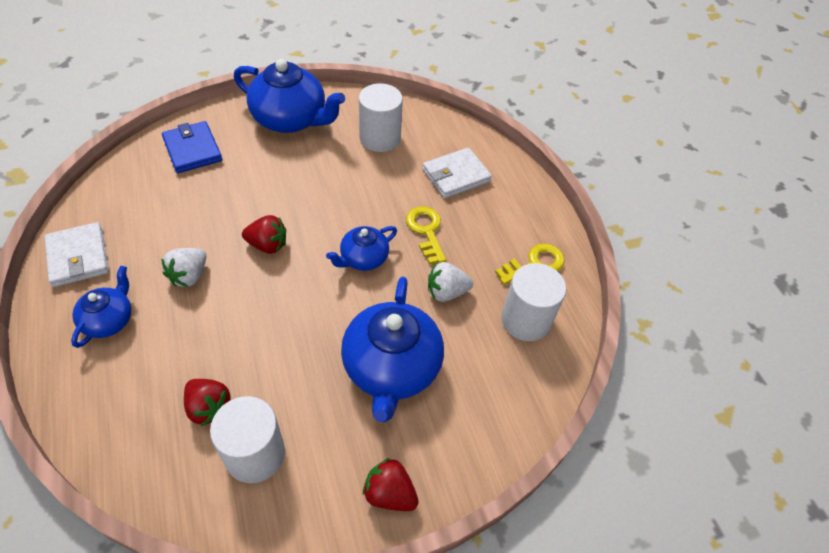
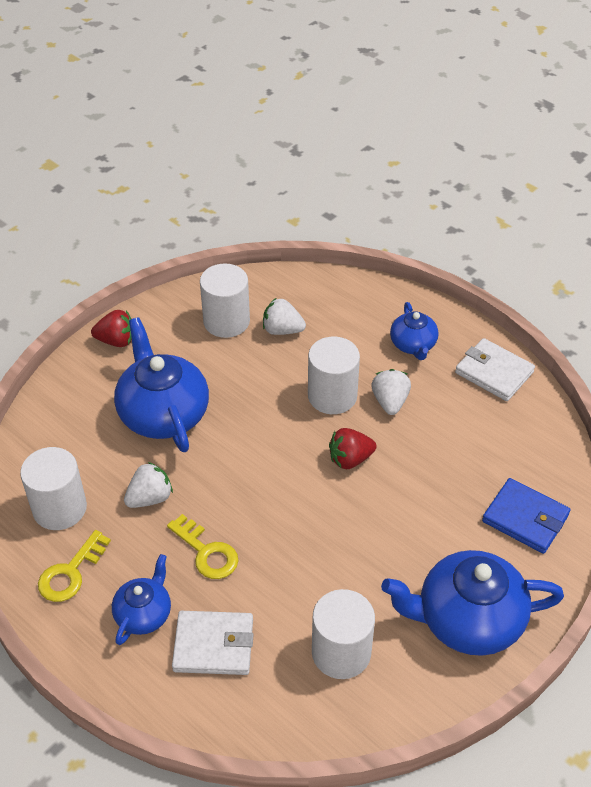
camera: 155 degrees right, 5 degrees down
red strawberry [184,379,231,426] -> white strawberry [263,298,306,335]
blue teapot [326,226,397,271] -> blue teapot moved to [112,554,171,645]
white wallet [422,147,492,198] -> white wallet turned 60 degrees clockwise [172,611,254,675]
none -> white cylinder [308,337,360,414]

